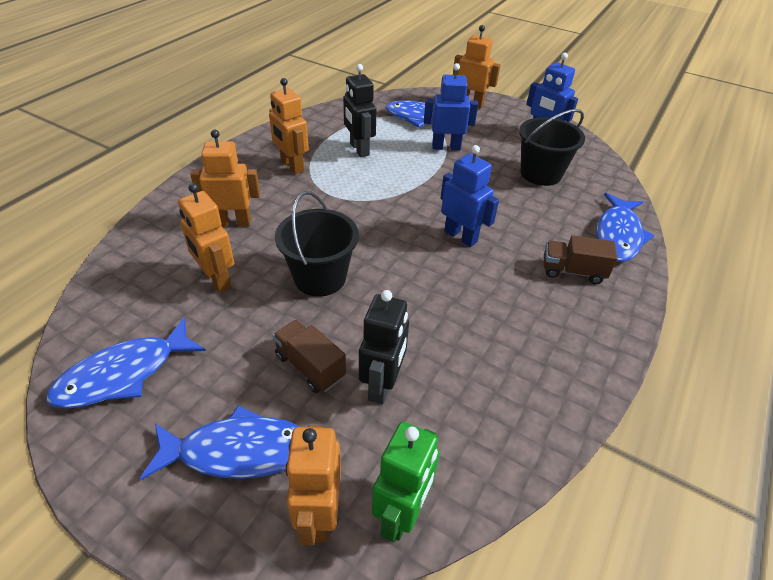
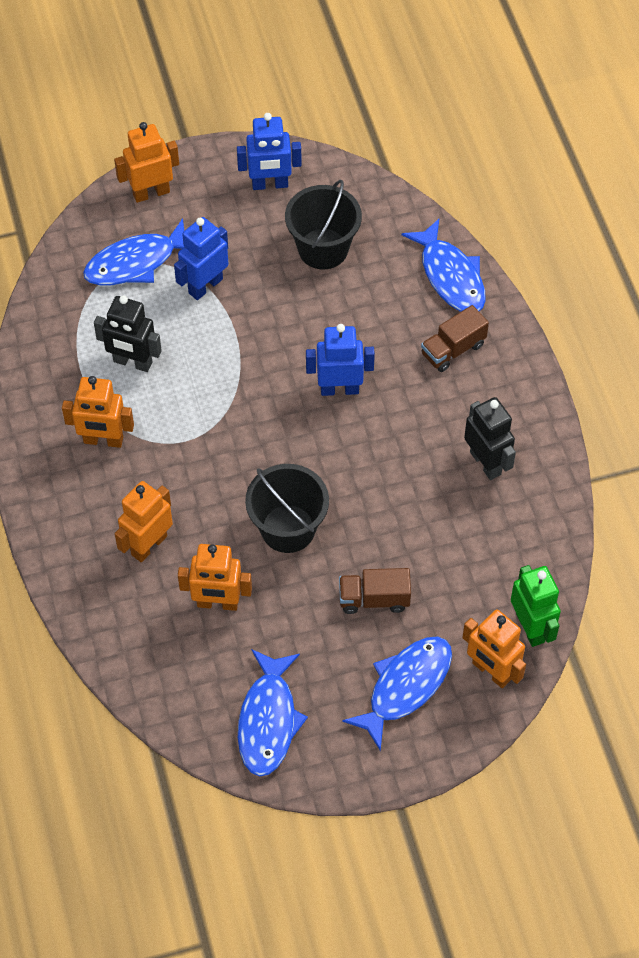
camera: 45 degrees left, 15 degrees up
black robot [359,290,409,405] -> black robot moved to [464,397,516,480]

